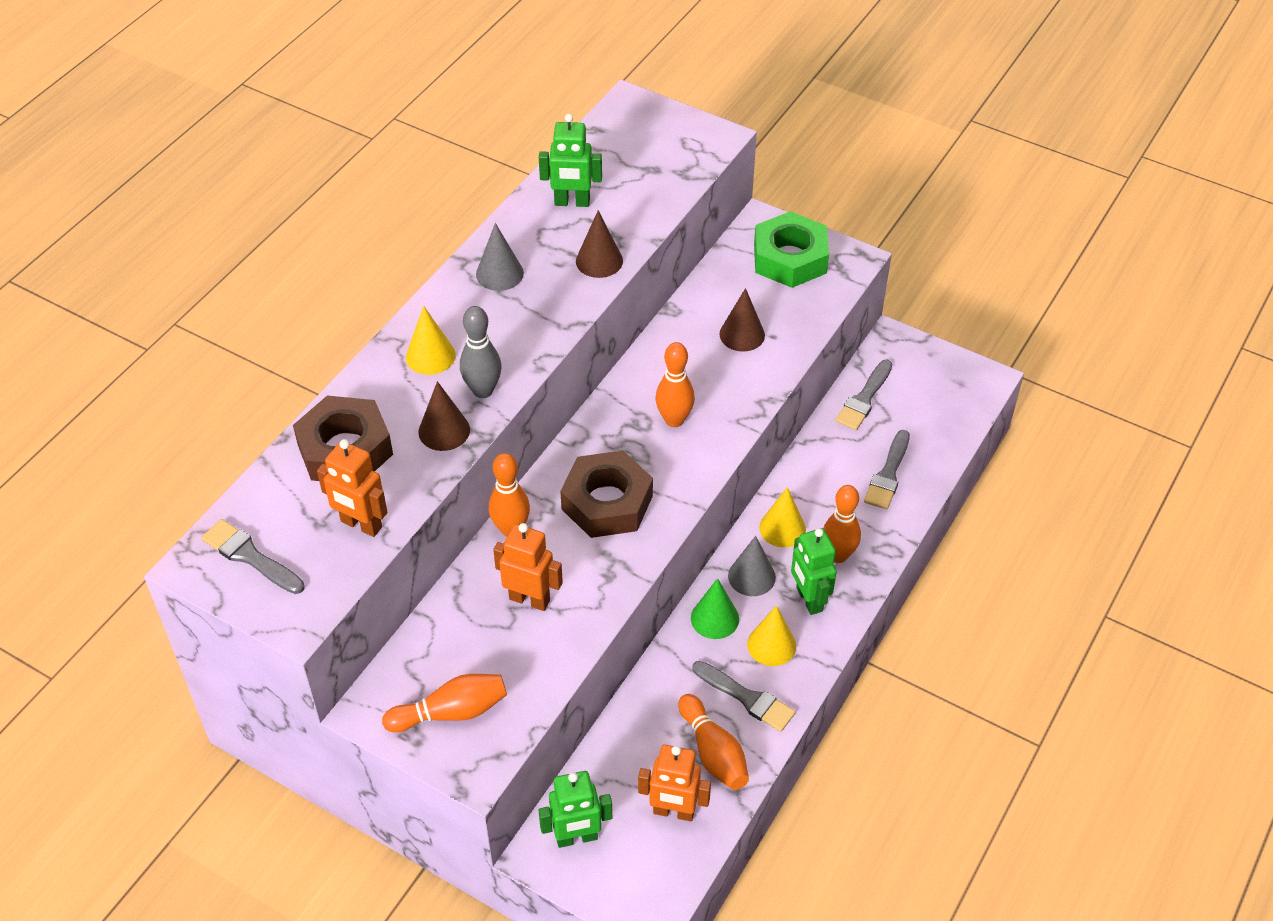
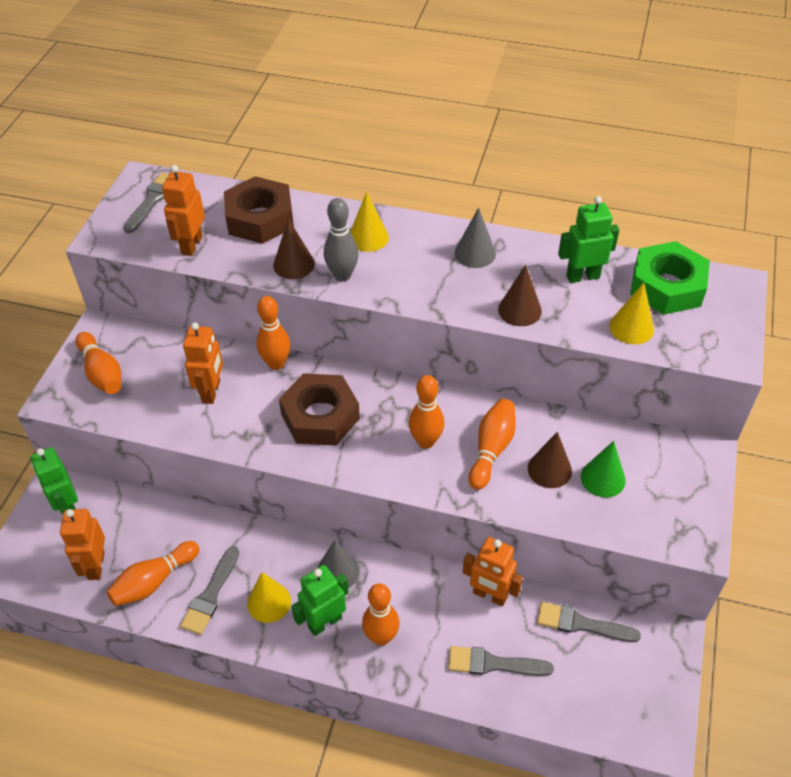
camera: 75 degrees right, 0 degrees up
green robot [539,114,602,207] -> green robot turned 90 degrees clockwise [558,196,619,283]
green cone [691,578,739,639] -> green cone moved to [581,441,626,498]
green nut [754,211,829,288] -> green nut moved to [630,241,710,315]
yellow cone [759,487,806,547] -> yellow cone moved to [610,282,654,344]
none -> orange robot [463,537,523,606]
none -> orange bowling pin [469,399,516,490]

